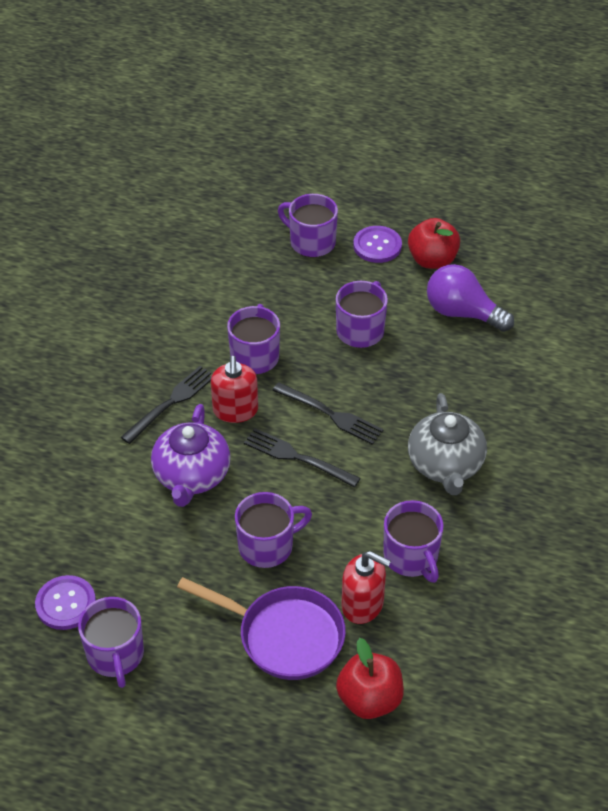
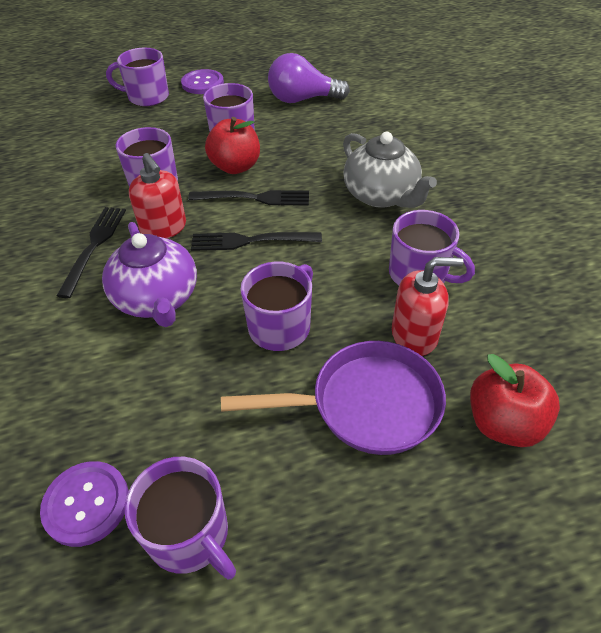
camera: 30 degrees left, 0 degrees up
red apple [408,218,460,269] -> red apple moved to [205,117,260,174]

